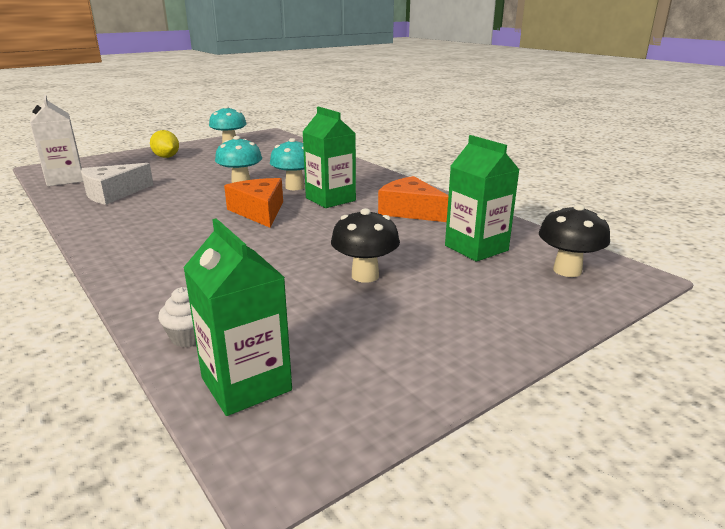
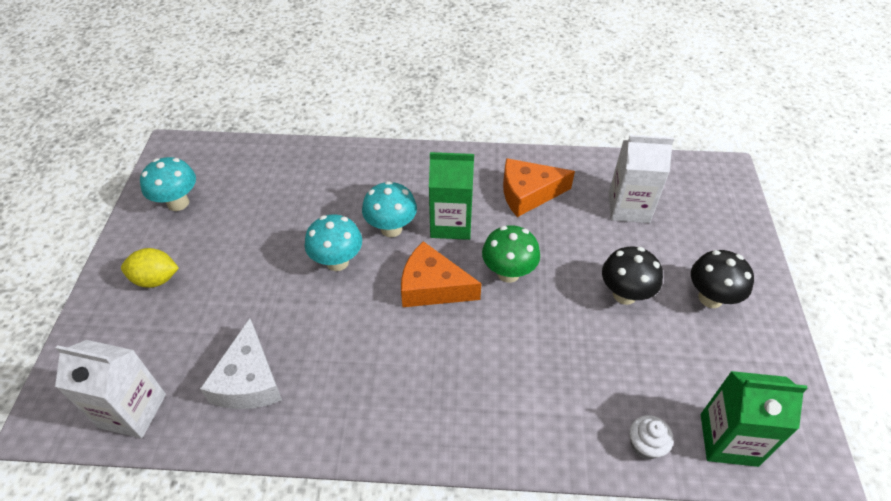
camera: 50 degrees left, 25 degrees up
green carton [445,135,519,262] -> white carton [609,135,674,223]
black mushroom [539,204,610,277] -> black mushroom moved to [691,250,754,308]
none -> green mushroom [482,225,540,283]

